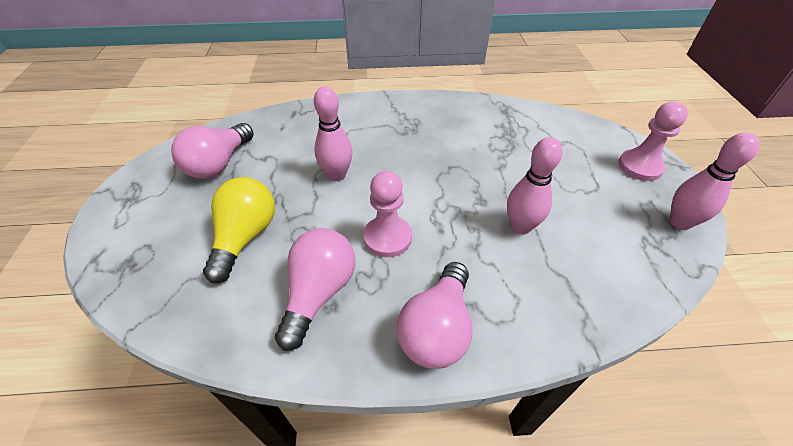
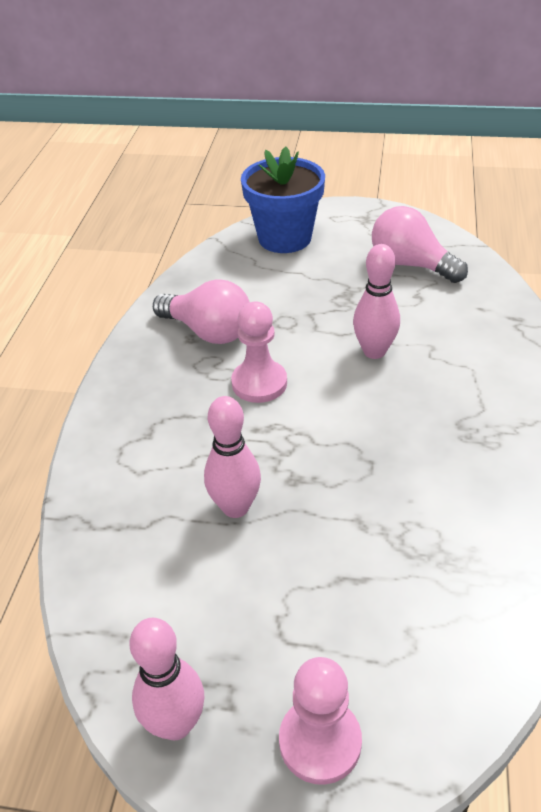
camera: 105 degrees right, 5 degrees down
yellow light bulb [203,177,275,283] -> none
pink light bulb [397,262,473,369] -> none
none -> blue flower pot [241,147,325,253]

